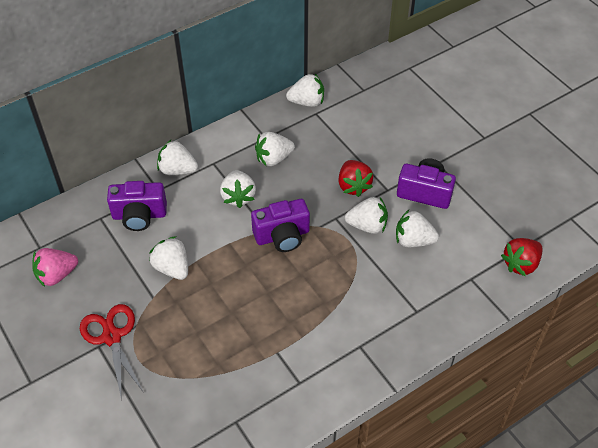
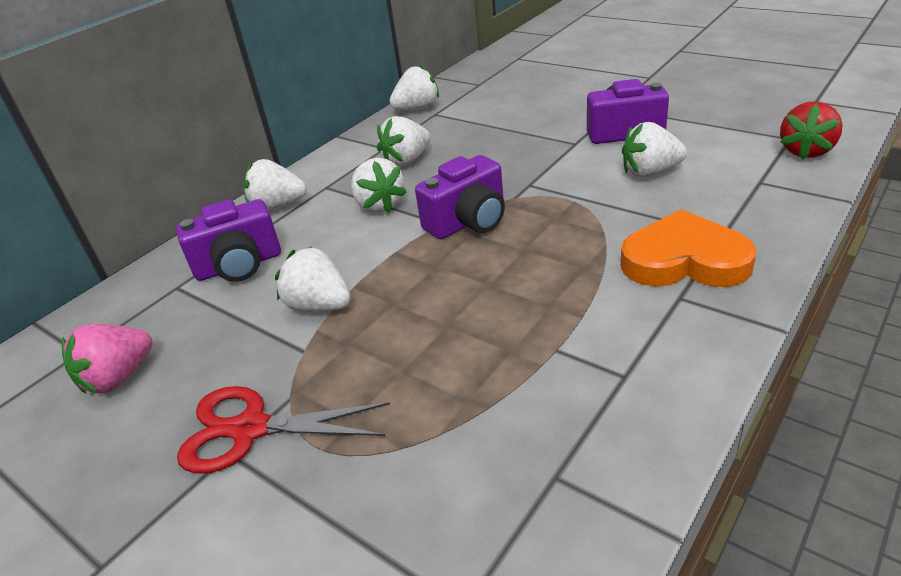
camera: 15 degrees left, 15 degrees down
red scissors [80,304,144,400] -> red scissors turned 45 degrees counterclockwise [177,386,390,474]
red strawberry [338,160,373,197] -> none
white strawberry [345,197,388,234] -> none
none -> orange heart [620,209,756,287]

